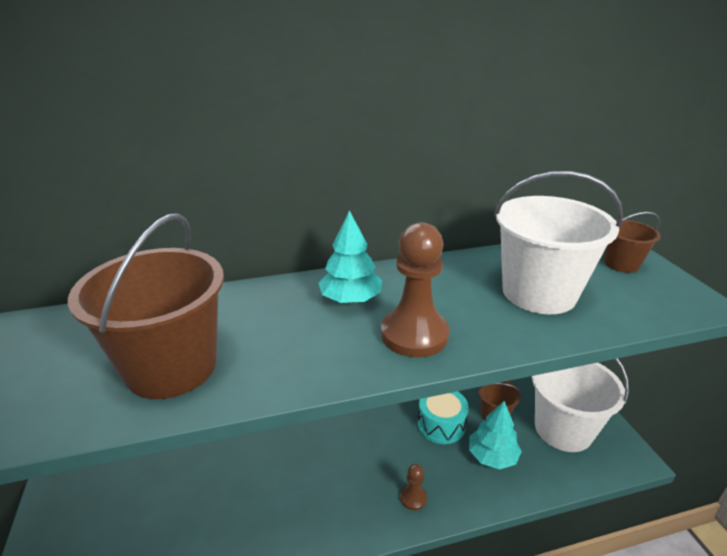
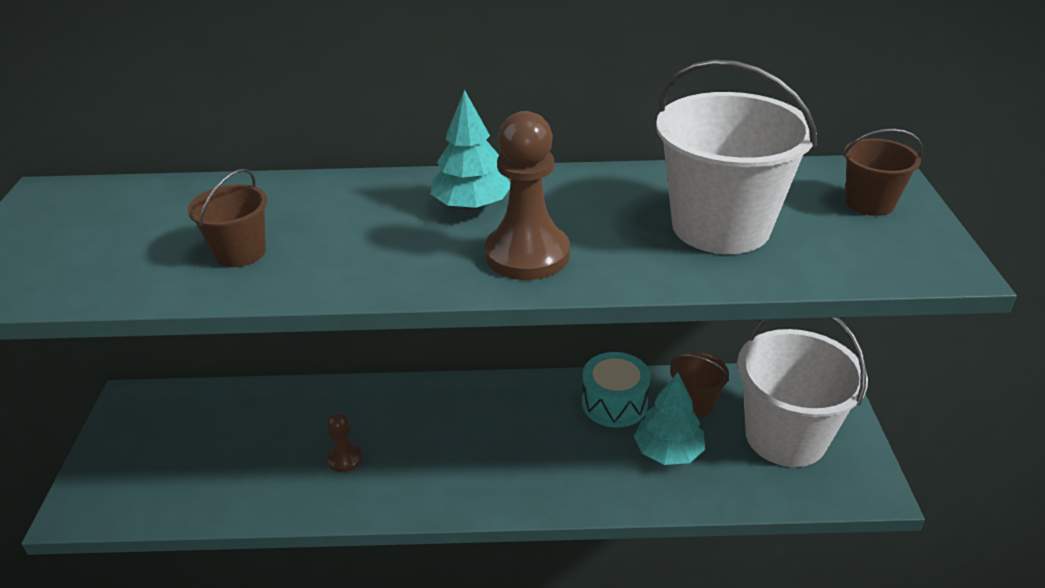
camera: 15 degrees right, 5 degrees up
brown bucket [68,213,224,399] -> brown bucket [188,169,267,267], size x0.50
brown pawn [400,464,427,510] -> brown pawn moved to [327,413,362,472]

